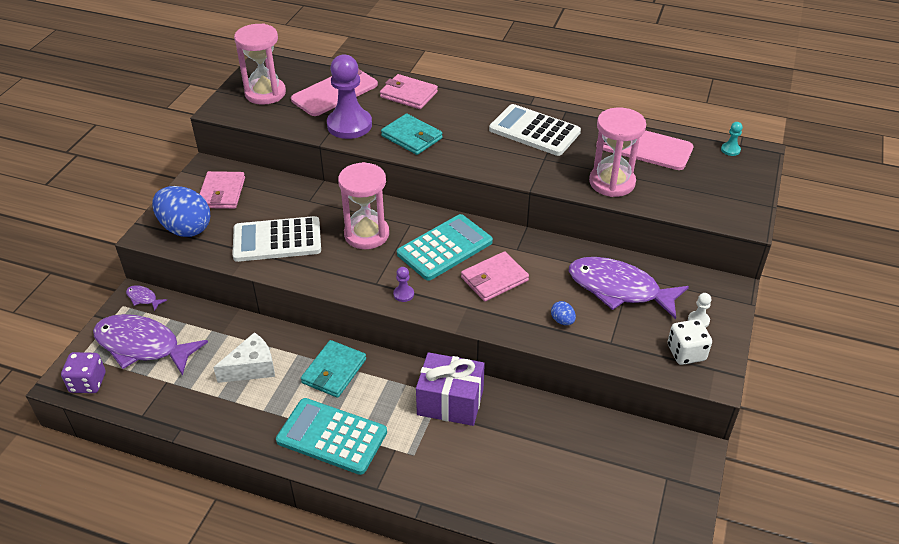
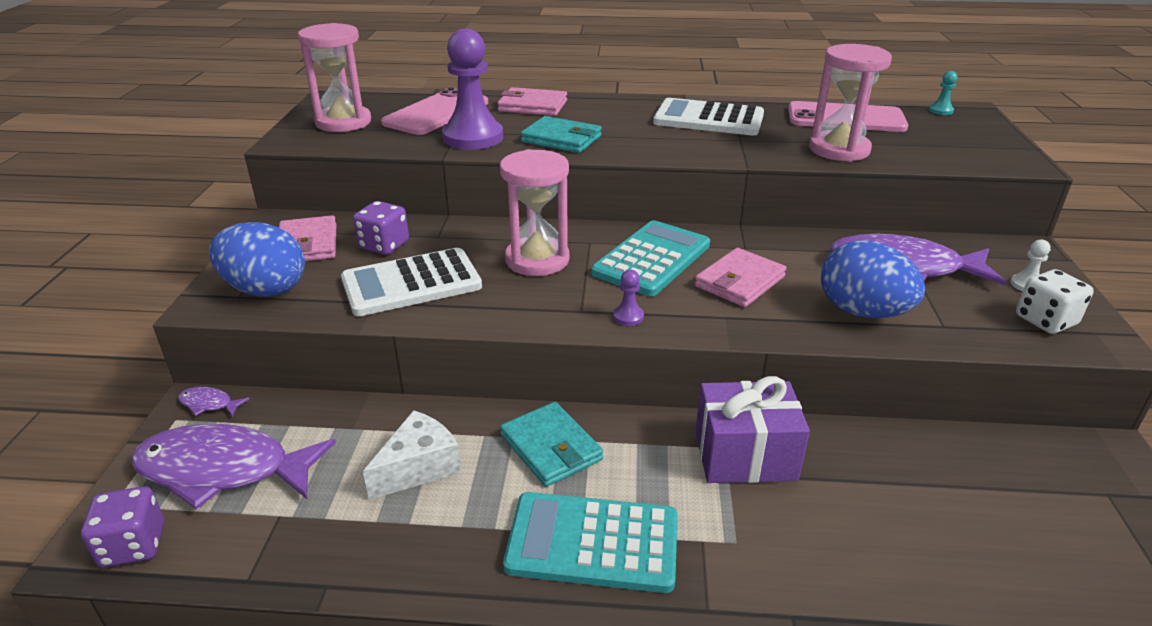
camera: 15 degrees left, 10 degrees down
turquoise wallet [301,340,366,398] -> turquoise wallet turned 45 degrees counterclockwise [500,402,603,487]
blue egg [551,301,576,325] -> blue egg [821,240,925,318], size x2.40
none -> purple dice [353,201,409,255]

